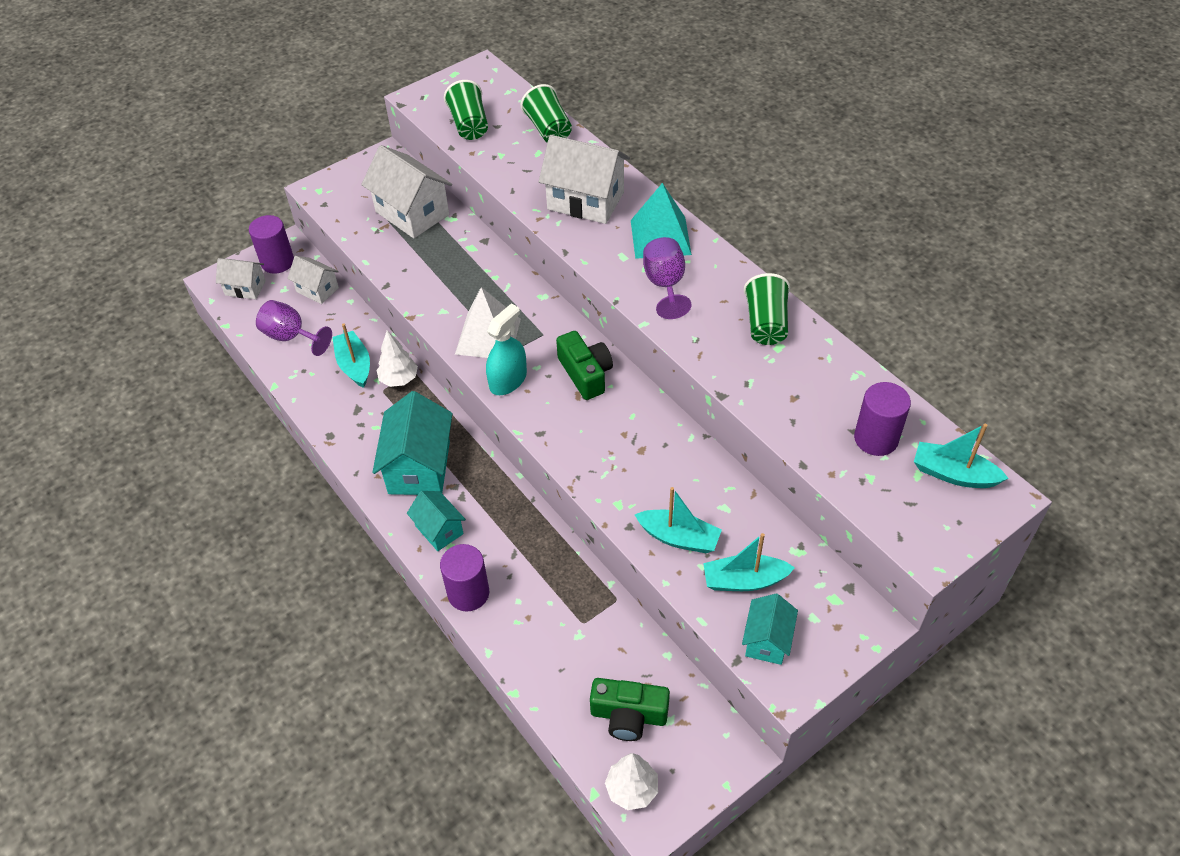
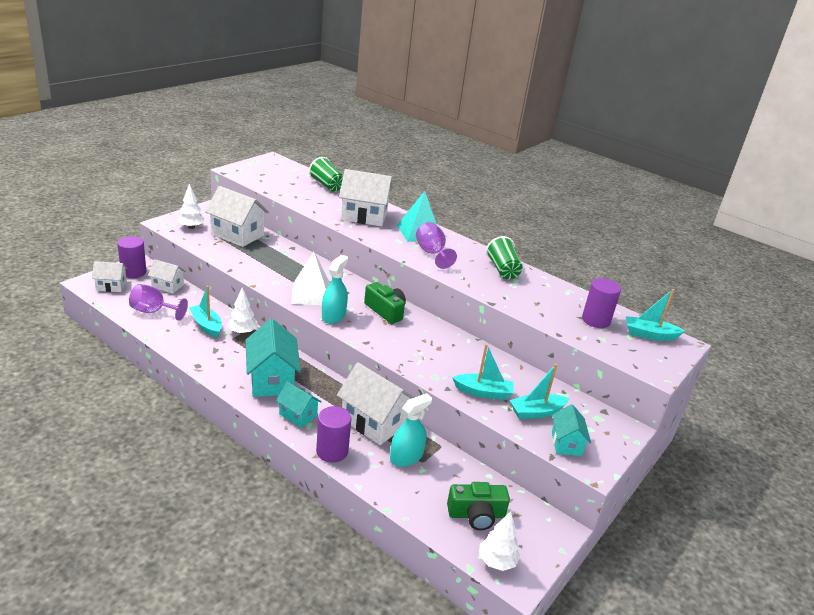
camera: 20 degrees left, 20 degrees down
green cup [444,80,488,140] -> none
none -> white tree [177,184,205,229]
none -> white house [337,362,415,445]
none -> turquoise spray bottle [390,393,432,467]

